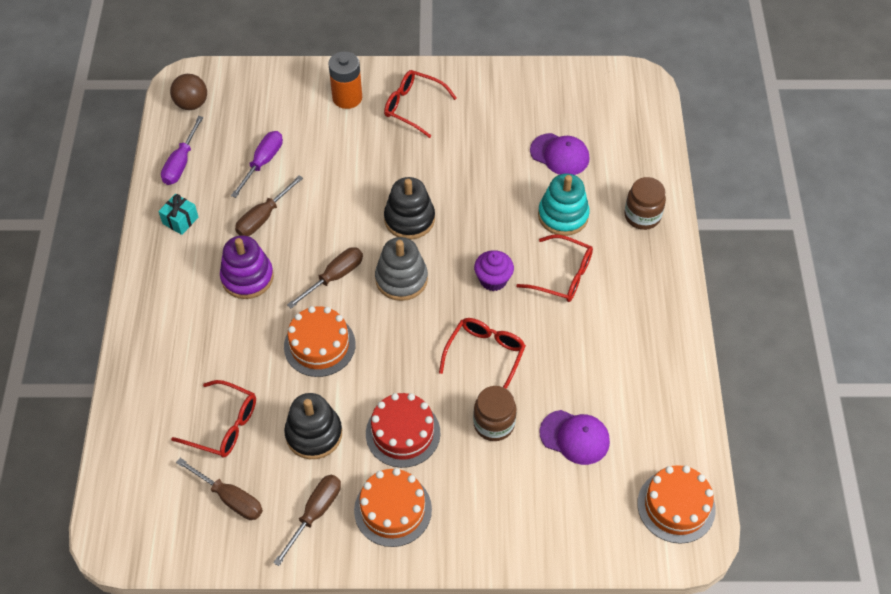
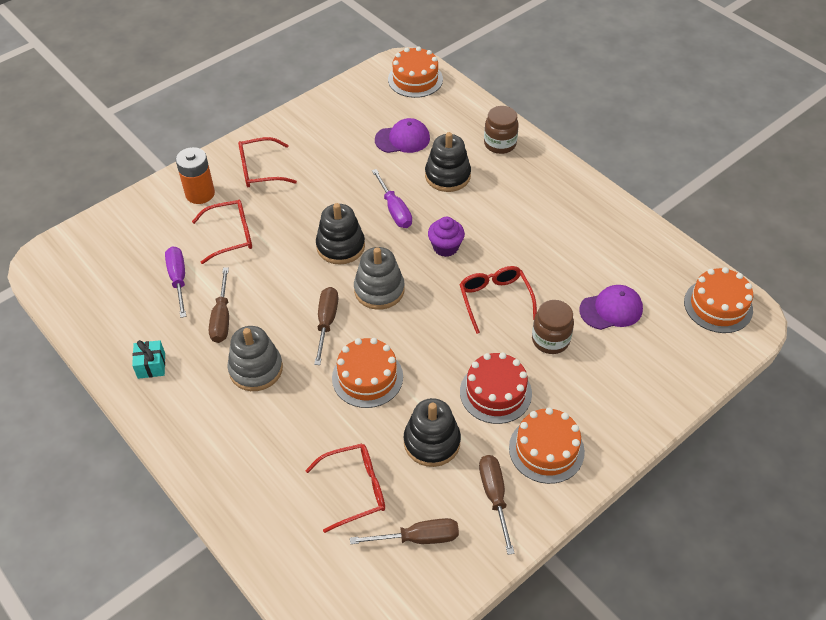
camera: 40 degrees left, 5 degrees down
purple screwdriver [161,116,204,185] -> purple screwdriver moved to [372,169,412,228]
brown ball [170,74,207,110] -> none
purple stacking toy [220,235,274,299] -> grey stacking toy [227,326,283,391]
red glasses [516,235,593,302] -> red glasses moved to [192,200,252,264]
turquoise stacking toy [538,173,590,236] -> black stacking toy [425,132,471,192]
none -> orange cake [388,46,443,98]

